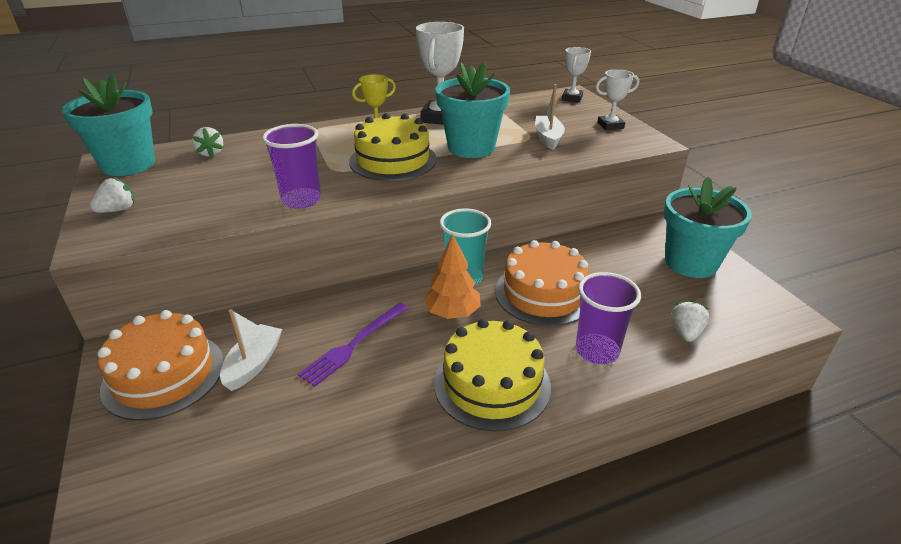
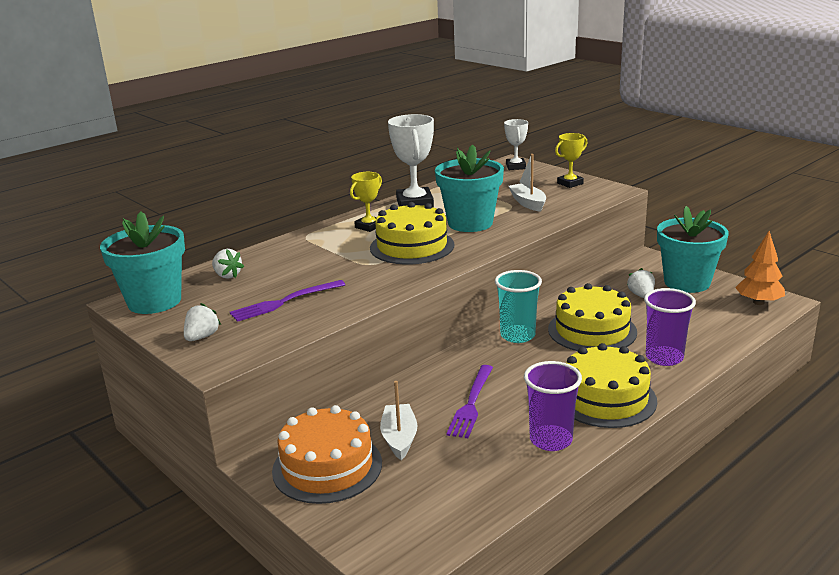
camera: 20 degrees left, 10 degrees down
purple cup [262,124,321,208] -> purple cup moved to [524,361,582,451]
orange tree [424,234,481,319] -> orange tree moved to [735,231,785,305]
orange cake [495,240,589,326] -> yellow cake [548,283,637,351]
white trophy [596,69,639,130] -> yellow trophy [555,133,587,188]
white strawberry [671,300,709,342] -> white strawberry moved to [627,268,655,298]
none -> purple fork [230,280,345,322]

